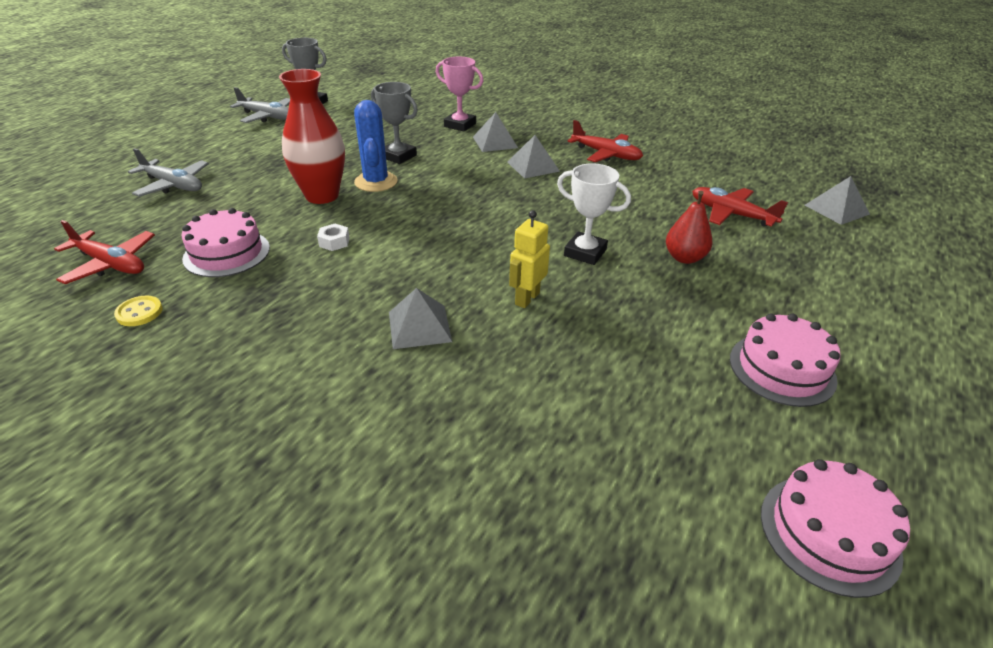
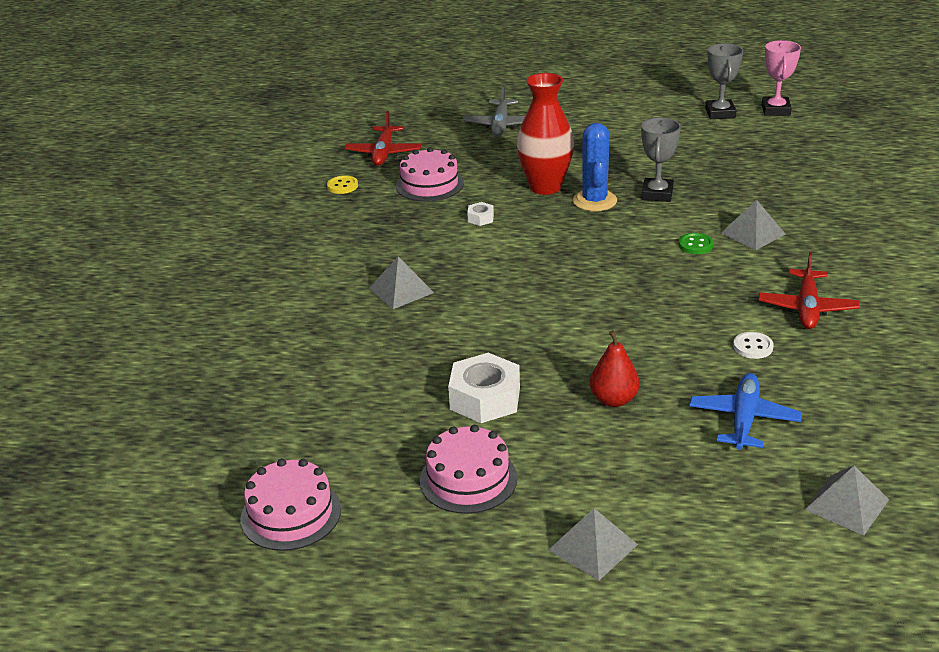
camera: 70 degrees right, 5 degrees down
grey plane [230,87,290,123] -> none
blue cactus [354,100,398,192] -> blue cactus turned 60 degrees counterclockwise [573,123,617,211]
pink trophy [436,57,483,132] -> pink trophy moved to [762,40,801,116]
grey pyramid [507,135,560,179] -> grey pyramid moved to [549,508,638,581]
yellow robot [509,210,550,308] -> none
white trophy [557,163,631,265] -> none
red plane [692,187,788,227] -> blue plane [689,373,802,450]
none -> white nut [448,353,520,423]
none -> green button [679,233,714,254]
none -> white button [733,332,773,359]

